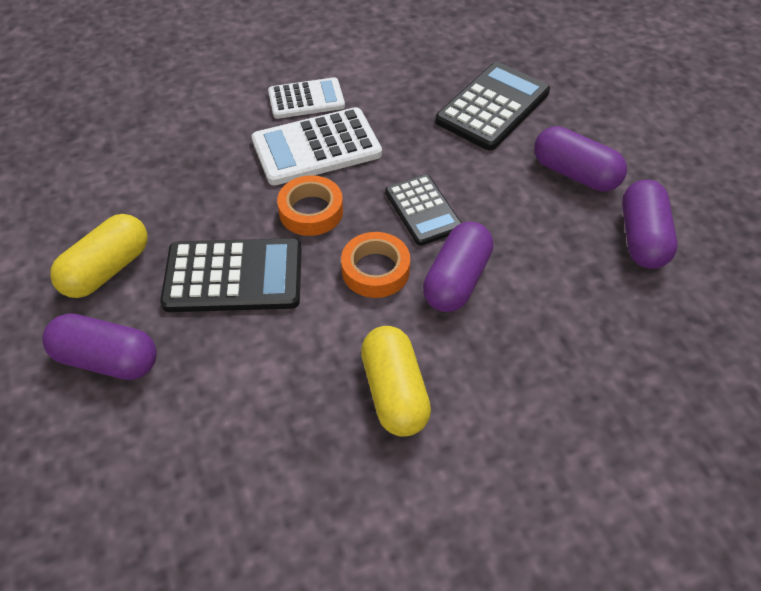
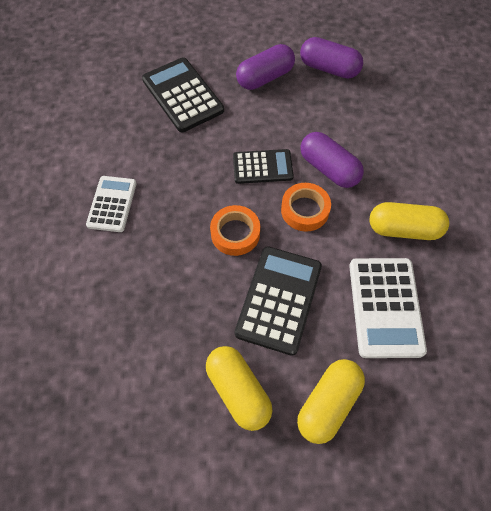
camera: 70 degrees left, 10 degrees up
purple capsule [42,313,157,380] -> yellow capsule [297,359,365,444]
white calculator [252,107,382,185] -> white calculator moved to [349,258,427,358]

